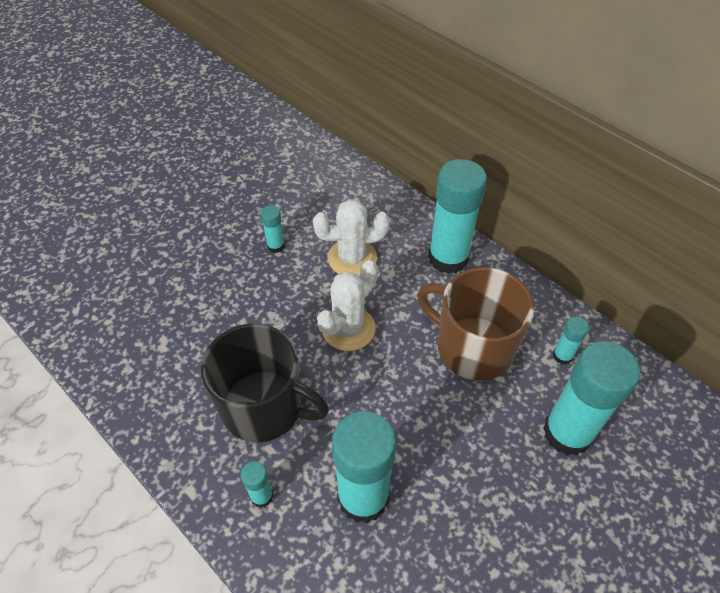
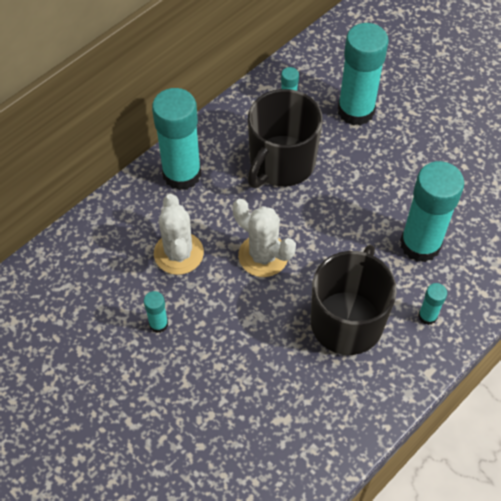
camera: 90 degrees left, 5 degrees up
brown mug [417,267,534,381] -> black mug [248,89,323,188]

